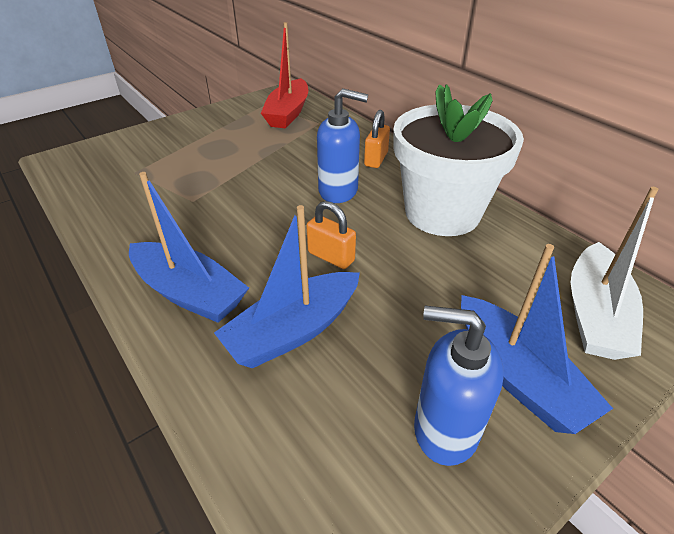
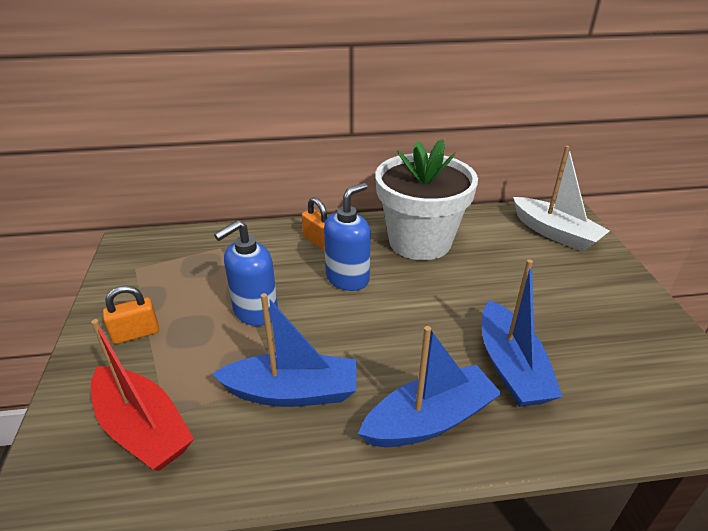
camera: 60 degrees left, 5 degrees down
red boat [261,22,308,128] -> red boat moved to [91,319,194,470]
orange padlock [306,201,356,269] -> orange padlock moved to [103,286,159,344]
blue soap dispenser [414,306,504,466] -> blue soap dispenser moved to [214,220,278,326]
blue boat [461,244,613,434] -> blue boat moved to [212,293,356,407]

